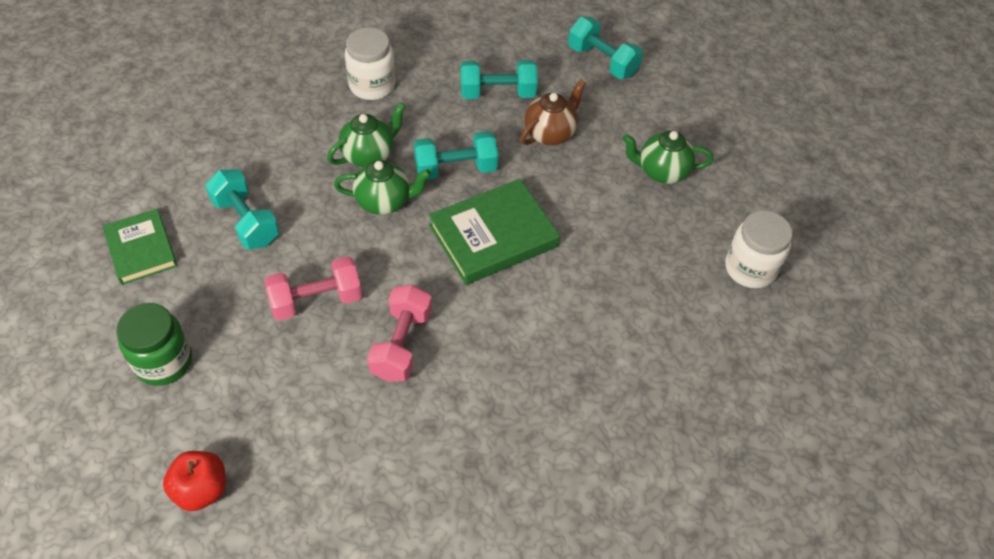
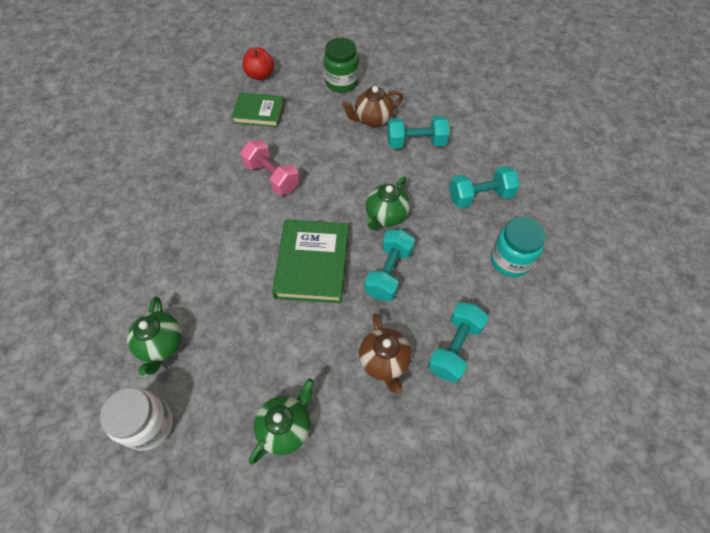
camera: 125 degrees right, 5 degrees up
green book [103,209,177,285] -> green book moved to [231,92,284,127]
pink dumbbell [264,256,362,321] -> none
green teapot [327,102,406,167] -> green teapot moved to [127,296,182,375]
white jar [345,27,395,100] -> turquoise jar [491,217,546,277]
turquoise dumbbell [568,17,643,79] -> turquoise dumbbell moved to [449,166,520,208]
none -> brown teapot [342,86,403,127]

